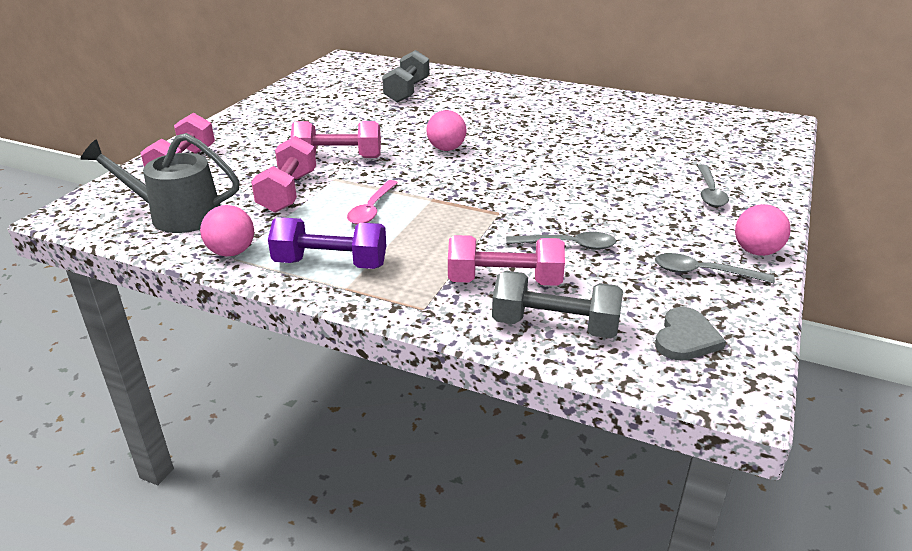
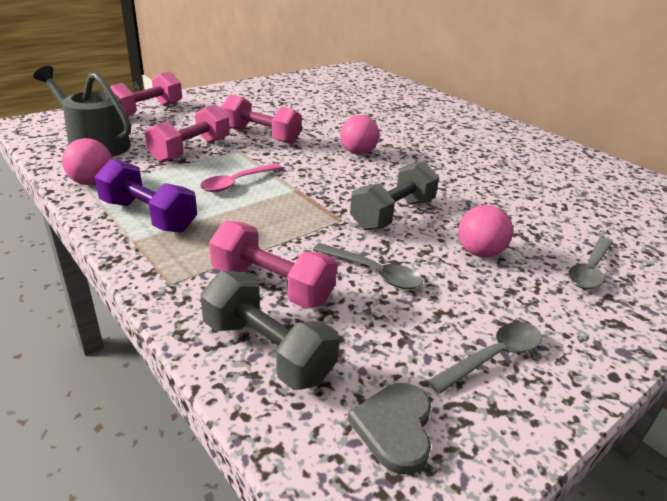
camera: 25 degrees right, 0 degrees up
grey dumbbell [382,50,430,103] -> grey dumbbell moved to [350,161,439,230]
grey spoon [655,253,775,283] -> grey spoon turned 105 degrees clockwise [427,322,542,394]
grey heart [655,307,726,361] -> grey heart turned 135 degrees clockwise [348,383,431,474]
pink ball [735,204,791,256] -> pink ball moved to [458,205,513,258]

